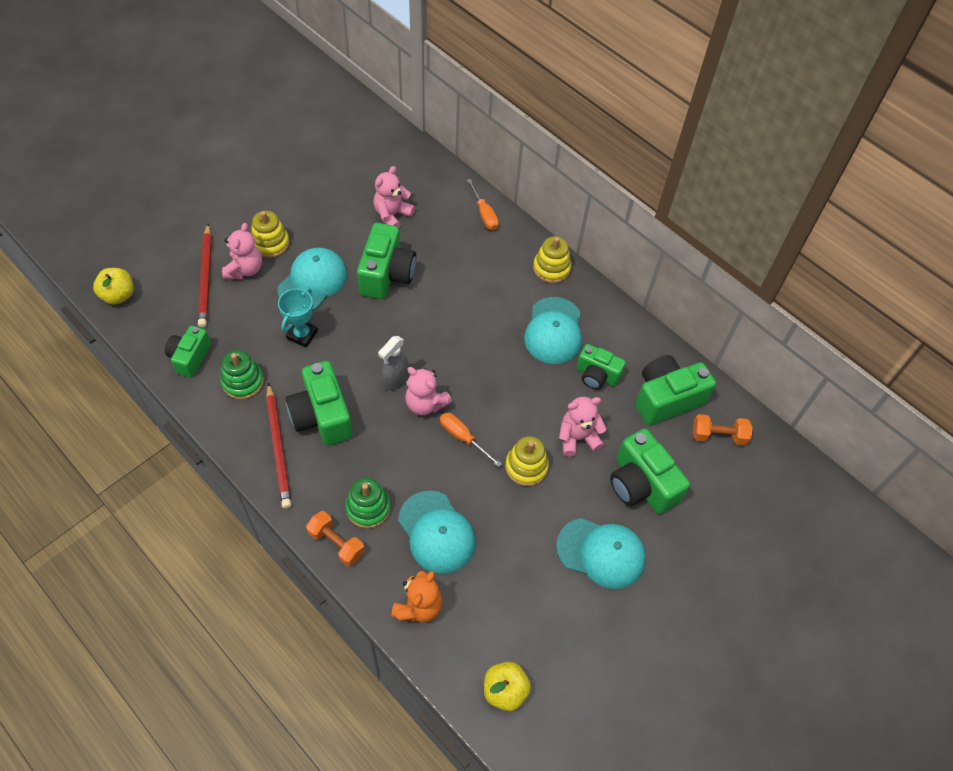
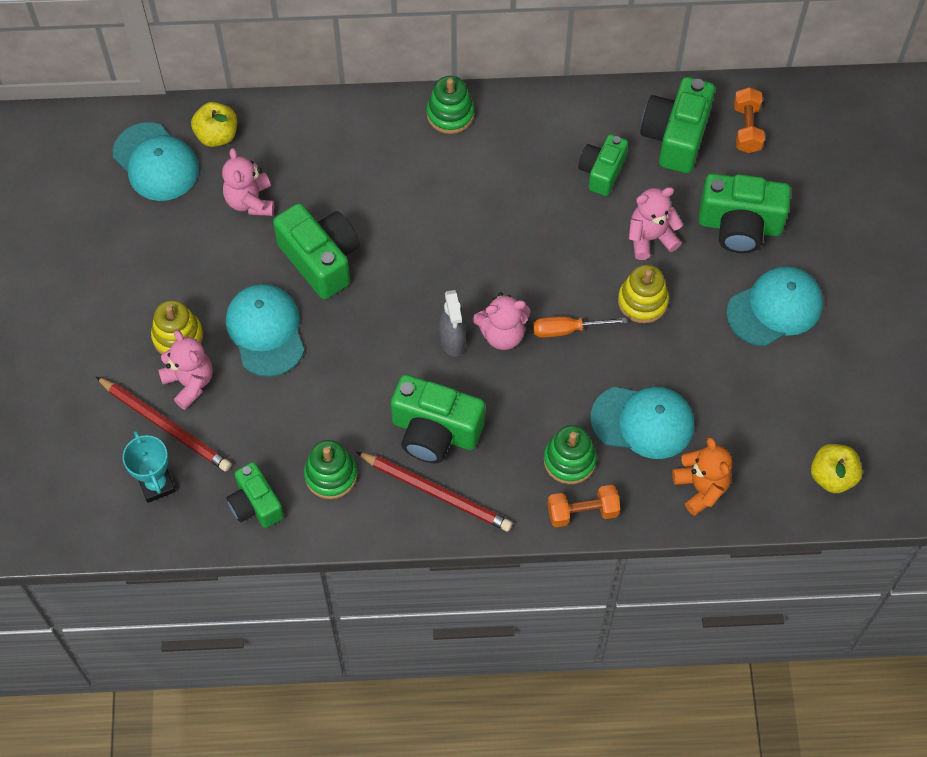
camera: 45 degrees left, 5 degrees up
yellow apple [93,268,134,305] -> yellow apple moved to [191,102,237,147]
turquoise trophy [278,288,318,348] -> turquoise trophy moved to [123,431,176,503]
orange screwdriver [467,179,499,230] -> none
turquoise cap [524,297,582,364] -> turquoise cap moved to [113,122,199,201]
yellow stacking toy [533,236,572,283] -> green stacking toy [427,76,474,134]
pink teddy bear [559,397,607,456] -> pink teddy bear turned 45 degrees clockwise [629,187,683,260]
green camera [576,344,626,390] -> green camera turned 135 degrees clockwise [578,134,628,196]
orange dumbbell [693,414,752,445] -> orange dumbbell turned 45 degrees counterclockwise [734,87,765,153]

